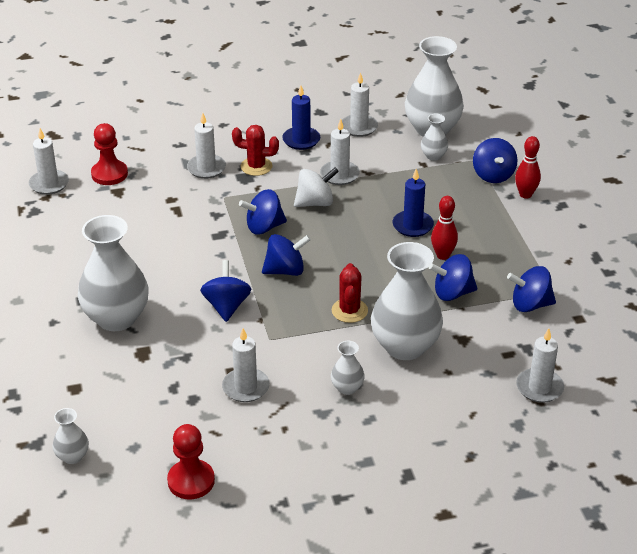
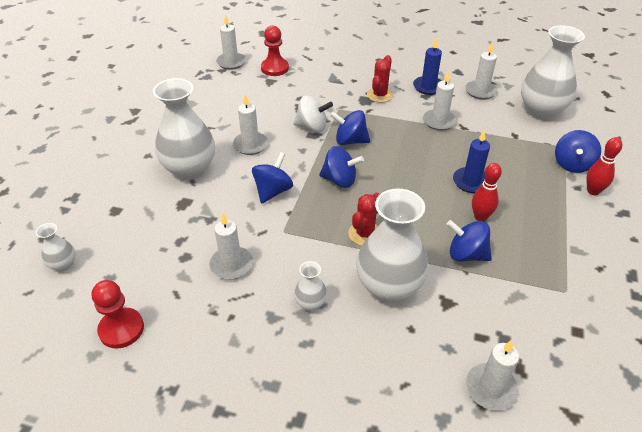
camera: 30 degrees right, 5 degrees up
white candle [187,113,226,179] -> white candle moved to [233,94,268,155]
red cactus [232,125,279,176] -> red cactus turned 75 degrees clockwise [367,55,393,103]
white spinning top [294,167,339,207] -> white spinning top moved to [293,95,333,132]
white vase [421,114,448,161] -> none
blue spinning top [507,266,556,312] -> none

